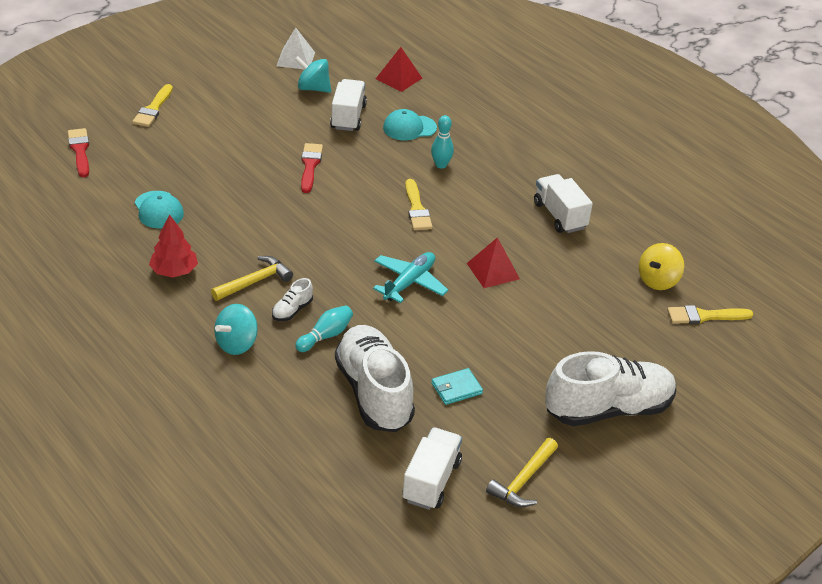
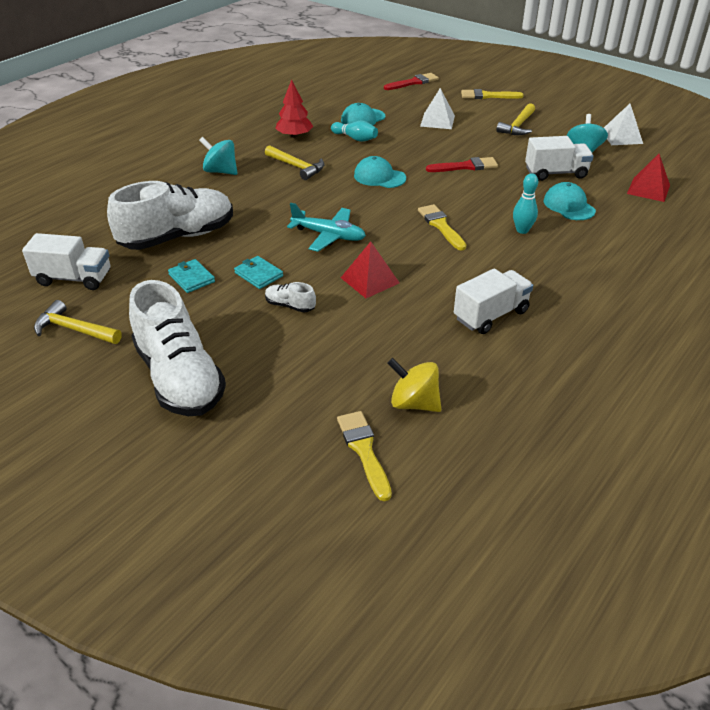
camera: 80 degrees right, 0 degrees up
white shoe [272,278,313,321] -> white shoe moved to [265,282,316,313]
turquoise bowling pin [295,305,353,352] -> turquoise bowling pin moved to [331,121,378,142]
yellow brush [405,179,433,230] -> yellow brush turned 90 degrees clockwise [418,204,466,251]
none -> turquoise wallet [234,256,283,289]
none -> turquoise cap [354,156,406,188]
none -> white pyramid [420,88,455,129]
none -> yellow hammer [496,103,535,135]

